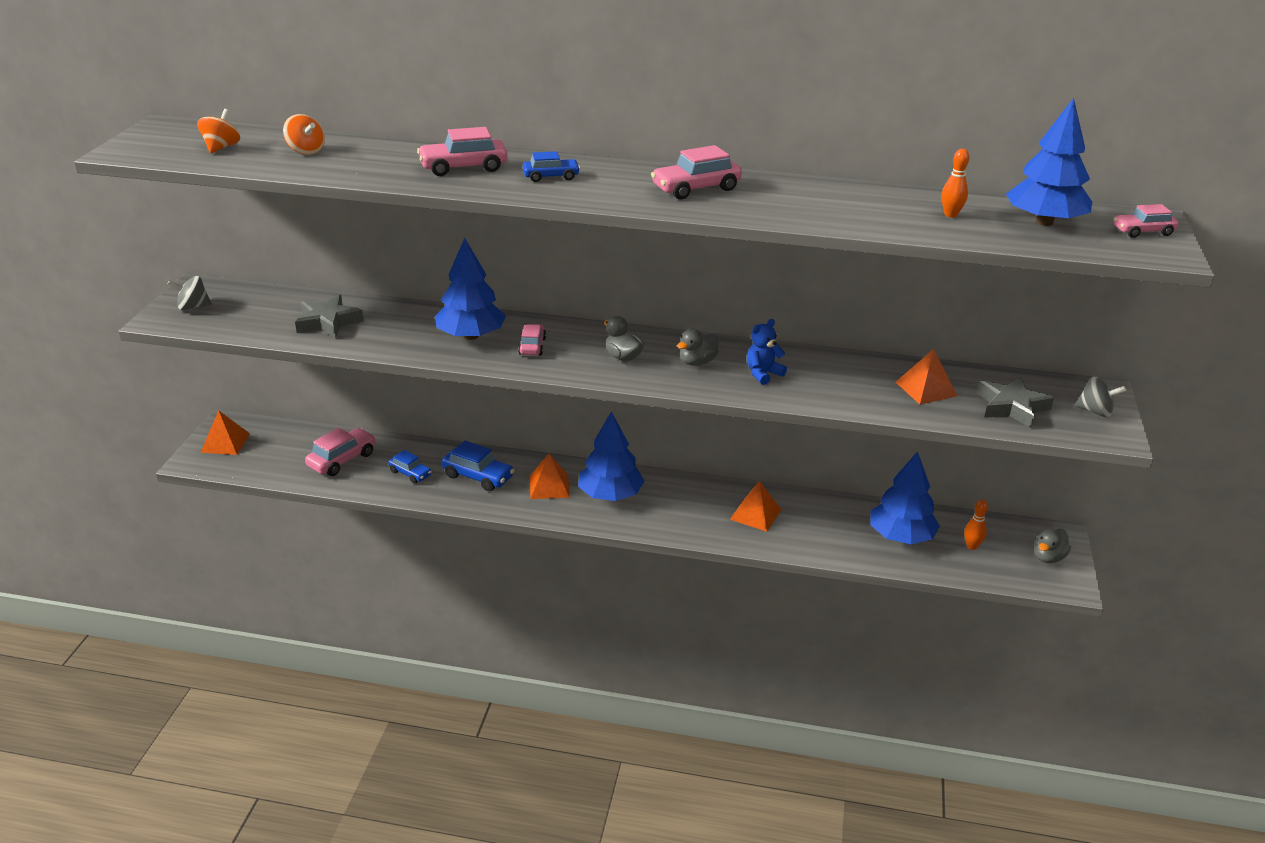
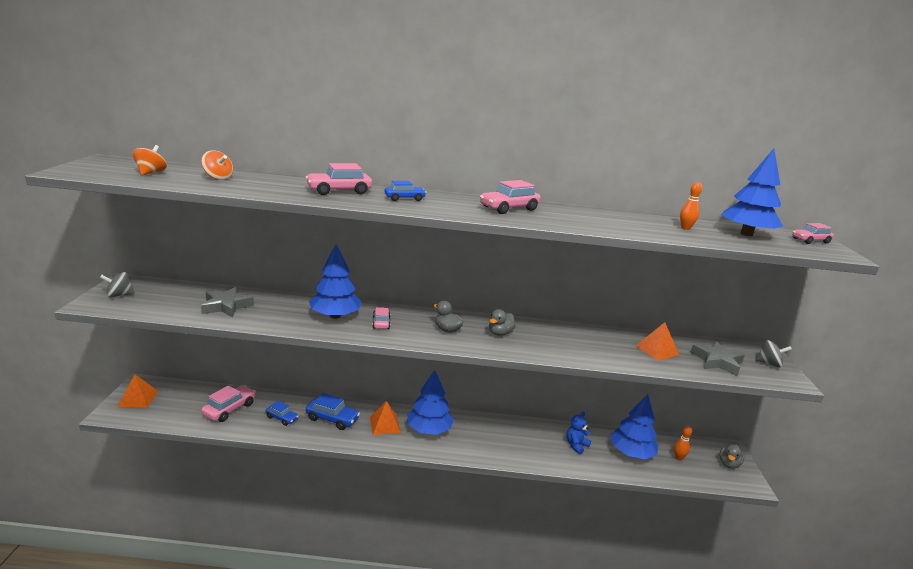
camera: 10 degrees left, 10 degrees down
orange pyramid [730,481,782,532] -> none
blue teddy bear [747,319,787,385] -> blue teddy bear moved to [566,411,591,454]

